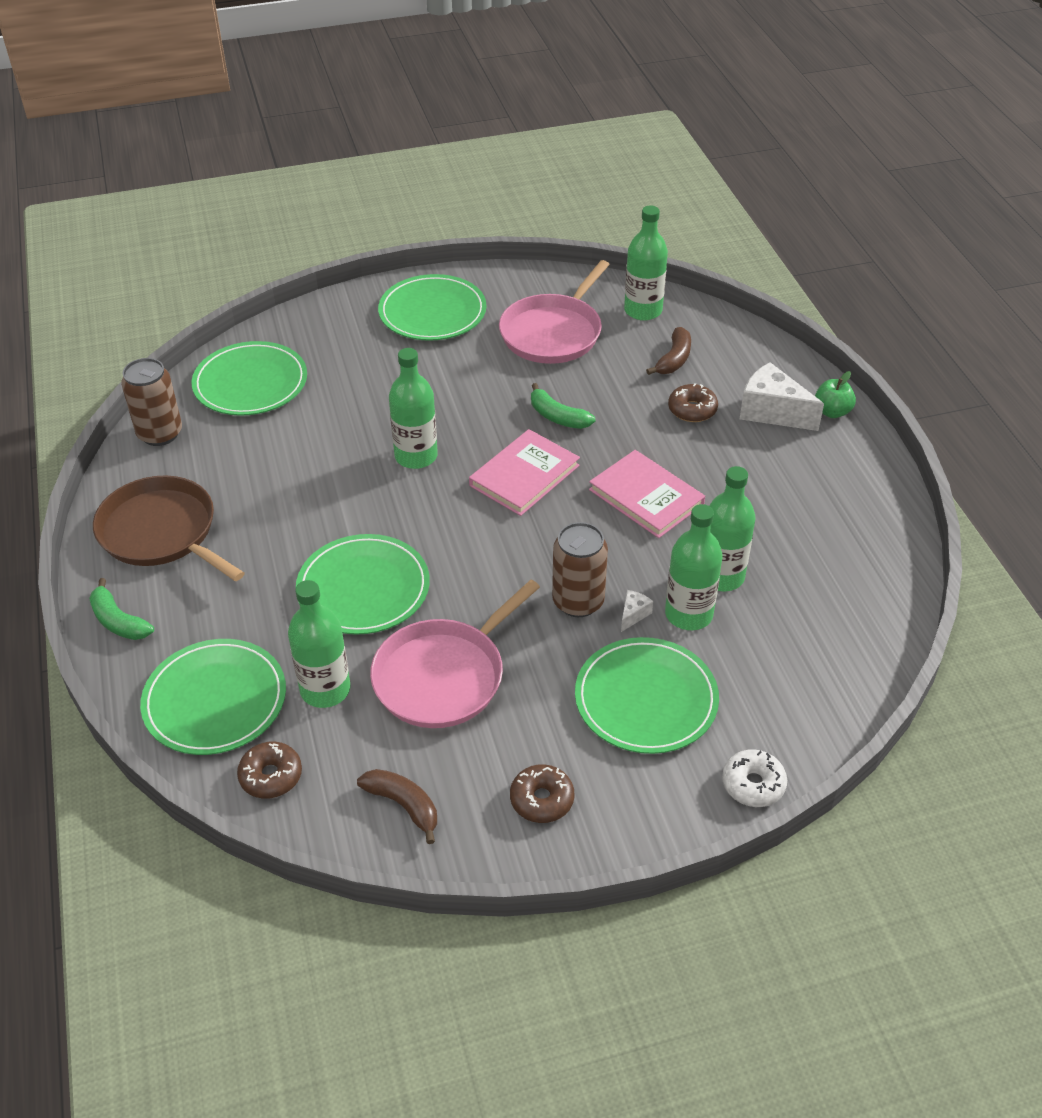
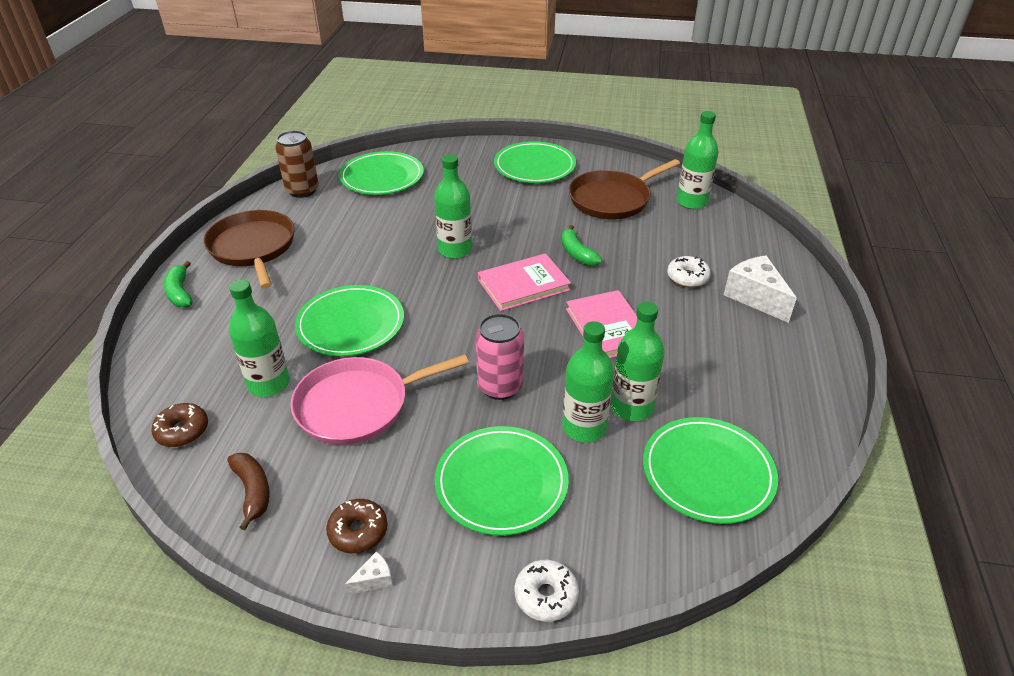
camera: 25 degrees right, 5 degrees down
green plate [140,639,286,755] -> green plate moved to [643,417,778,524]
pink pan [499,260,610,364] -> brown pan [569,159,680,219]
brown can [552,522,608,617] -> pink can [476,314,524,400]
white cheese [621,590,653,632] -> white cheese moved to [345,551,393,595]
brown banana [646,327,691,375] -> none
brown donut [668,383,718,422] -> white donut [667,256,711,288]
green apple [815,371,856,418] -> none

